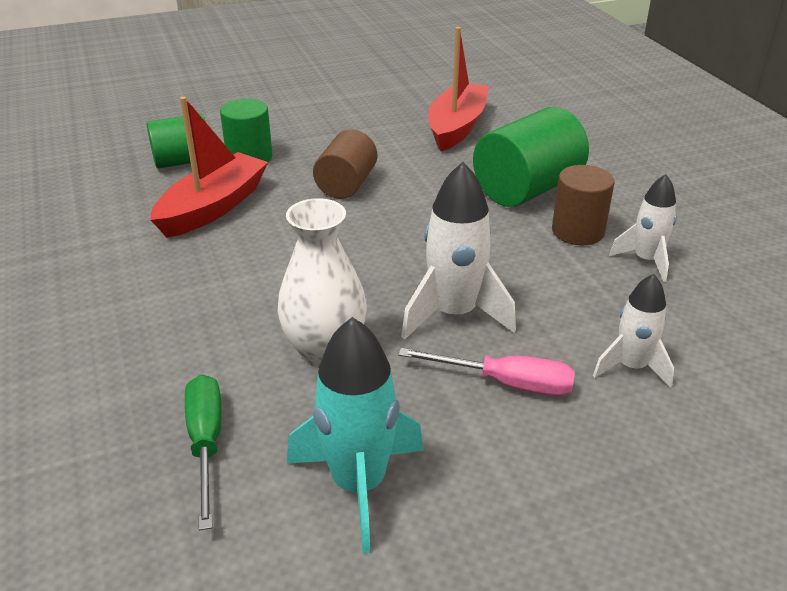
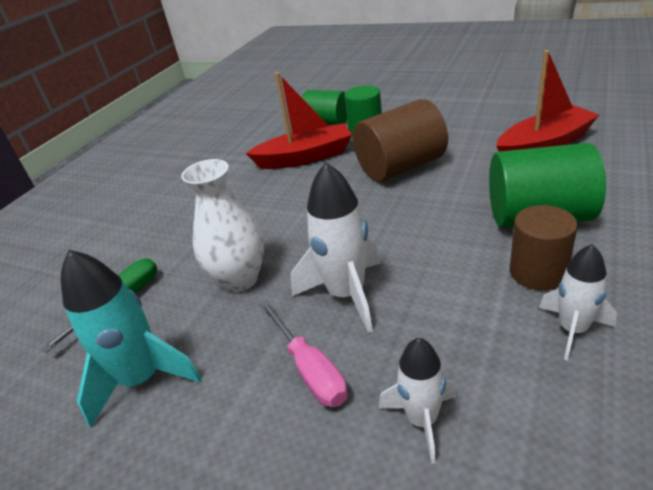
camera: 50 degrees right, 0 degrees up
brown cylinder [313,130,377,199] -> brown cylinder [353,99,448,182], size x1.54

